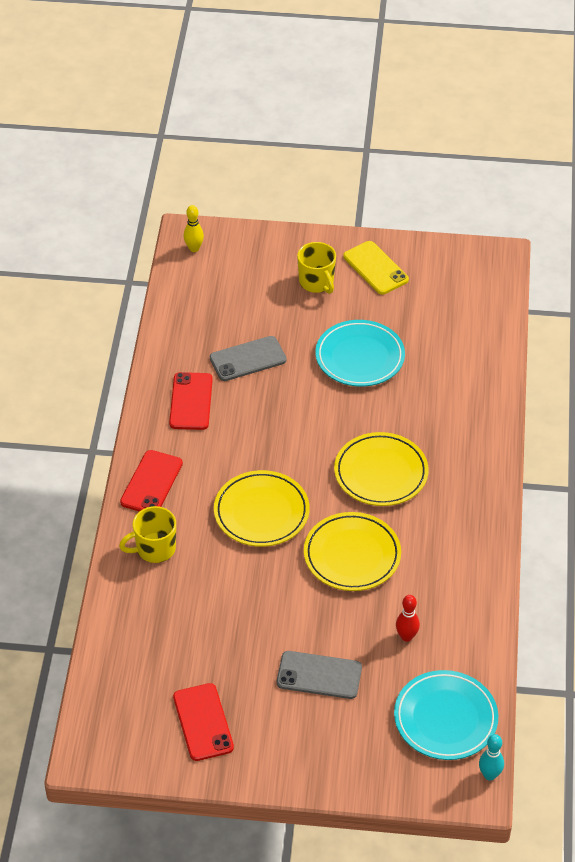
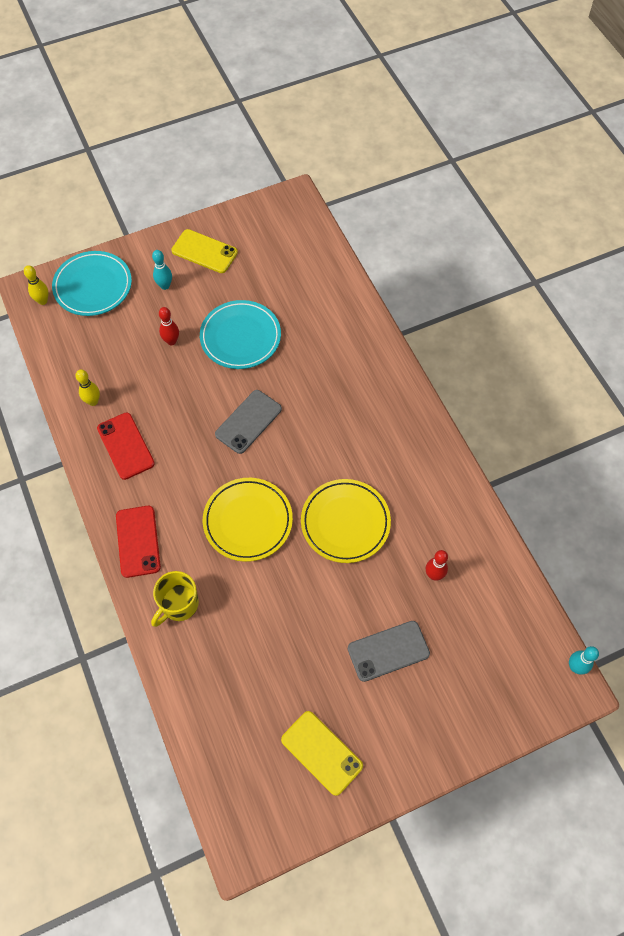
camera: 30 degrees left, 15 degrees up
red phone [173,683,234,761] -> yellow phone [281,711,363,796]
grey phone [210,336,287,381] -> grey phone moved to [215,390,282,454]
yellow mug [297,242,336,294] -> turquoise bowling pin [152,250,172,290]
yellow plate [334,432,429,506] -> none
turquoise plate [394,670,498,760] -> turquoise plate moved to [52,251,132,316]
none -> yellow bowling pin [75,369,100,406]
none -> red bowling pin [159,307,179,345]

